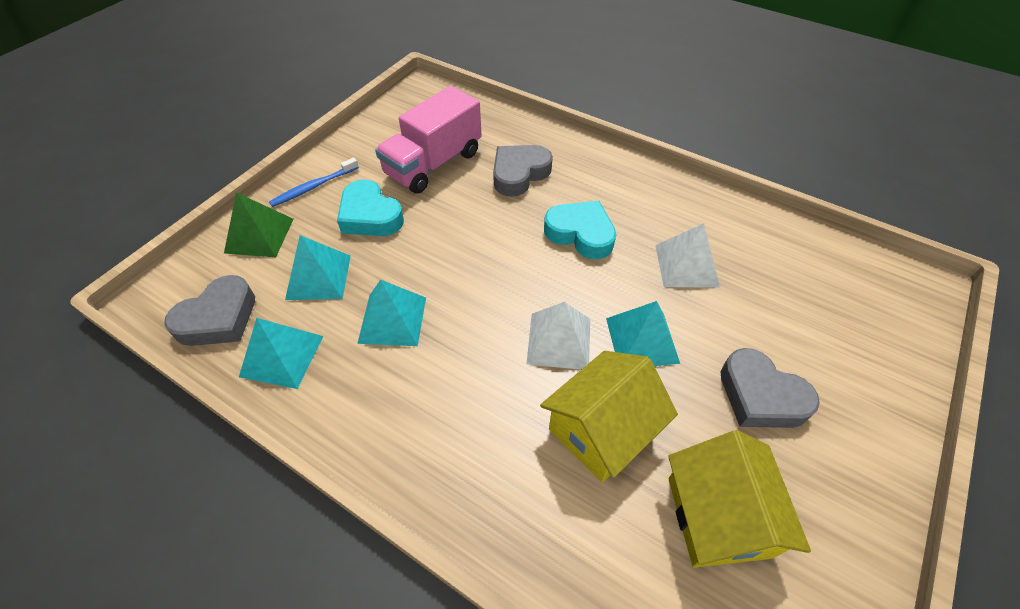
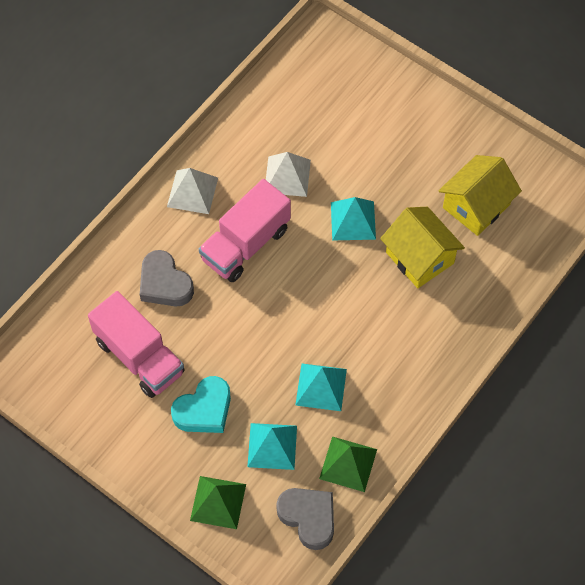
camera: 85 degrees left, 10 degrees up
turquoise pyramid [239,318,323,389] -> green pyramid [319,436,377,492]
blue toothbrush [269,158,359,207] -> none
white pyramid [527,302,590,370] -> white pyramid moved to [167,168,218,214]
turquoise heart [544,201,616,259] -> pink truck [199,179,291,282]
yellow house [668,430,811,568] -> yellow house turned 45 degrees counterclockwise [438,155,522,236]
grey heart [721,348,820,428] -> none

